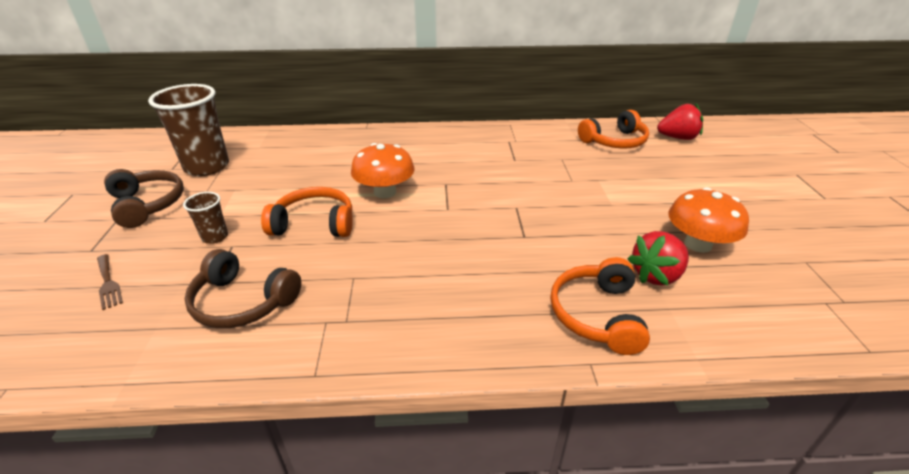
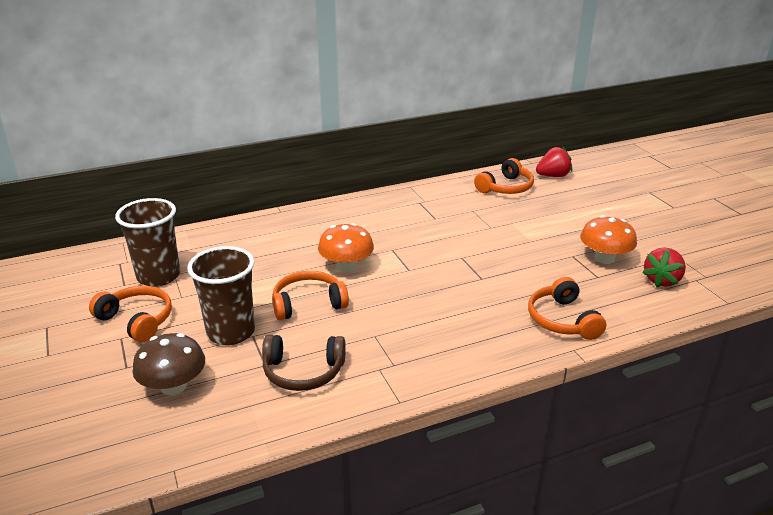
camera: 20 degrees left, 5 degrees down
brown fork [97,254,123,310] -> brown mushroom [132,333,205,395]
brown headphones [104,169,184,228] -> orange headphones [89,286,172,342]
brown cup [183,192,228,244] -> brown cup [187,246,255,345], size x2.10
red strawberry [628,231,689,286] -> red strawberry moved to [642,247,686,287]

